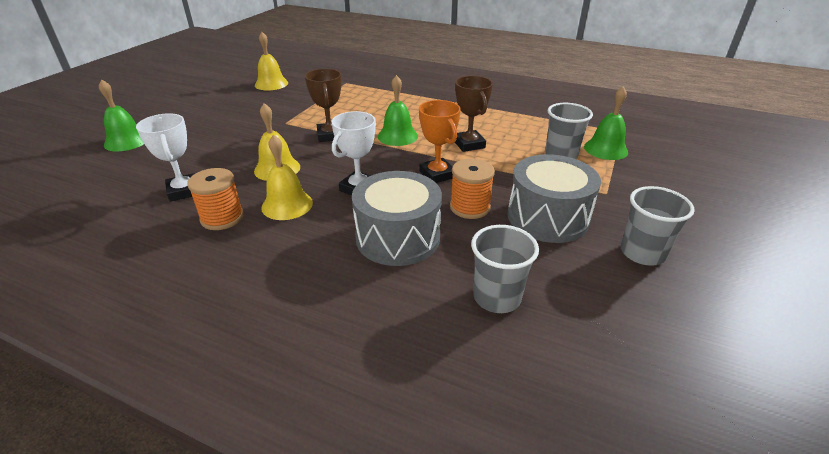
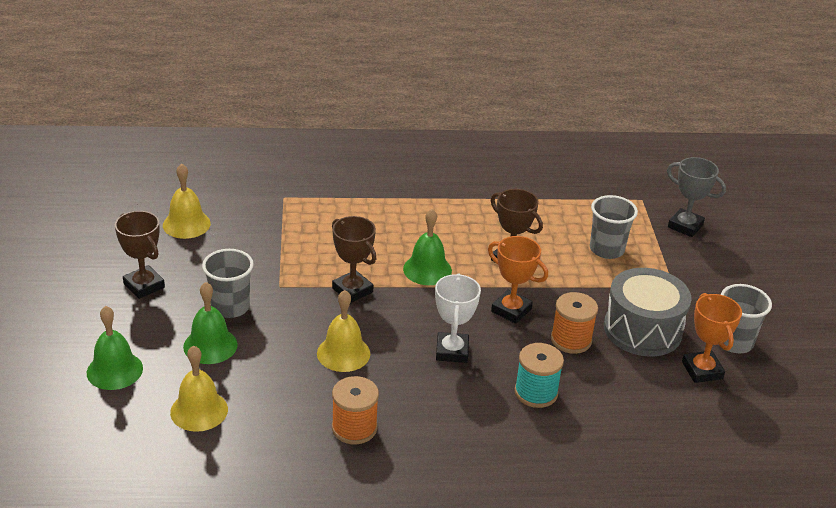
camera: 30 degrees left, 0 degrees up
white trophy [136,113,195,202] -> none
yellow bell [261,135,313,220] -> yellow bell moved to [170,346,228,432]
grey drum [352,171,442,266] -> turquoise spool [514,343,564,408]
grey cup [471,225,539,313] -> grey cup moved to [202,249,254,318]
green bell [584,86,628,160] -> green bell moved to [183,282,238,364]
none -> brown trophy [115,211,165,299]
none -> grey trophy [667,157,726,237]
none -> orange trophy [682,293,742,383]

